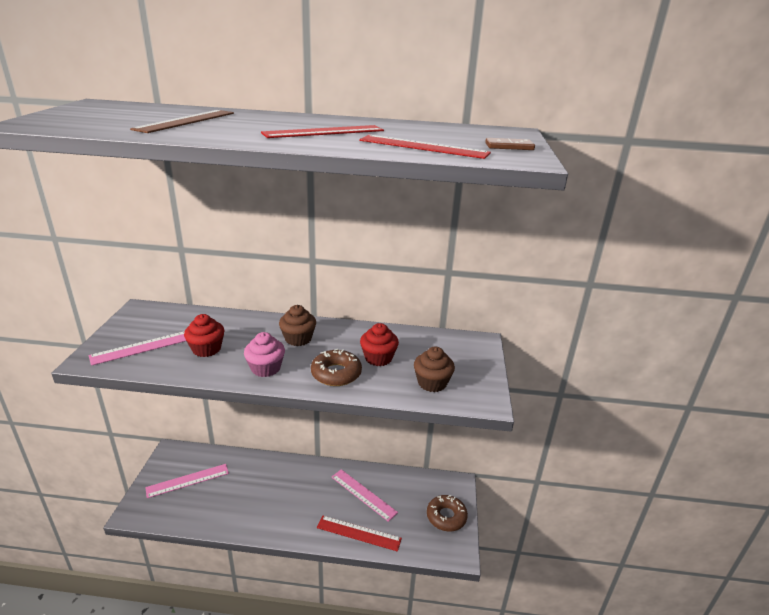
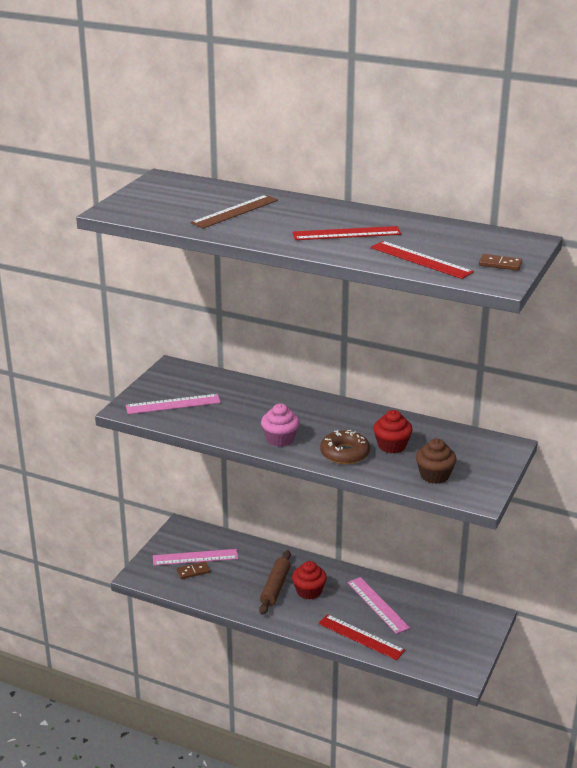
camera: 20 degrees right, 0 degrees up
red cupcake [184,314,224,357] -> red cupcake moved to [292,561,327,600]
brown cupcake [279,305,316,346] -> none
brown donut [427,495,468,531] -> none
none -> brown domino [177,561,210,579]
none -> brown rolling pin [259,550,291,615]

